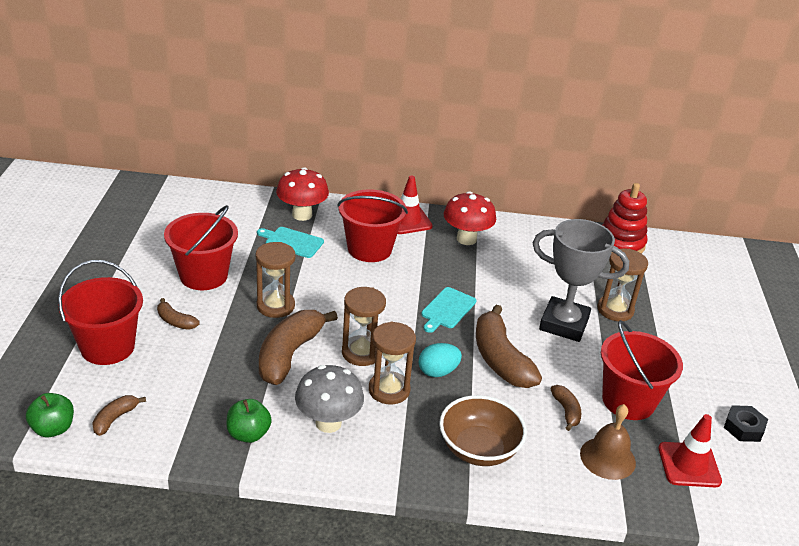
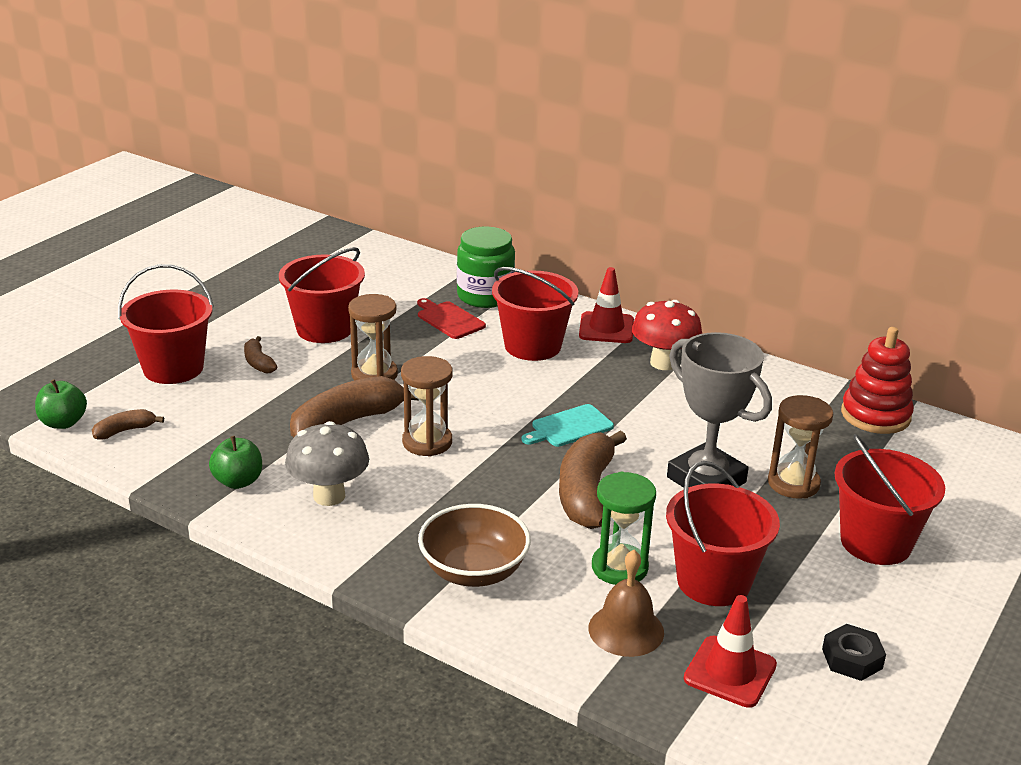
camera: 30 degrees right, 5 degrees down
turquoise cutting board [257,227,324,258] -> red cutting board [417,298,486,339]
red mushroom [276,167,329,221] -> green jar [457,227,515,308]
brown hourglass [369,322,416,405] -> none
turquoise egg [419,343,462,377] -> none
brown banana [550,385,581,431] -> green hourglass [592,472,656,585]
none -> red bucket [834,434,945,565]

